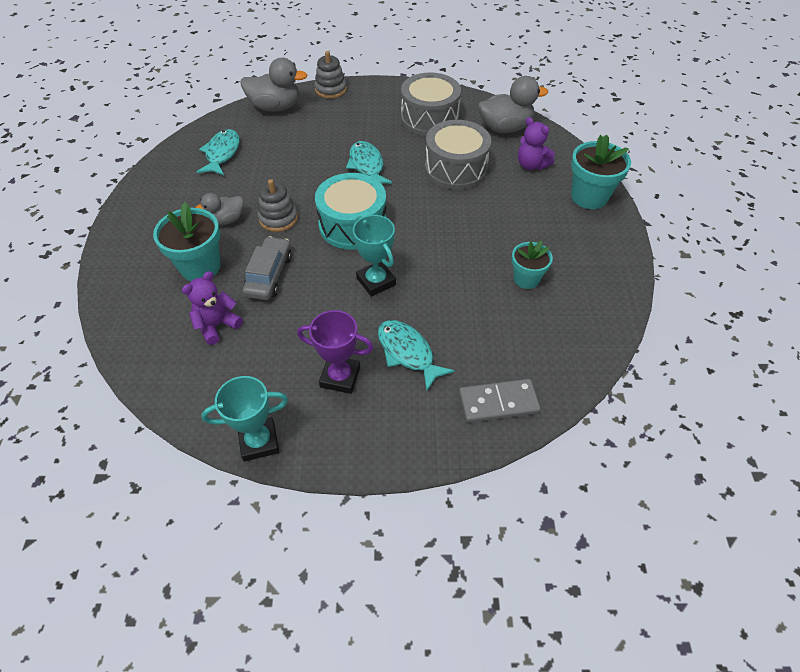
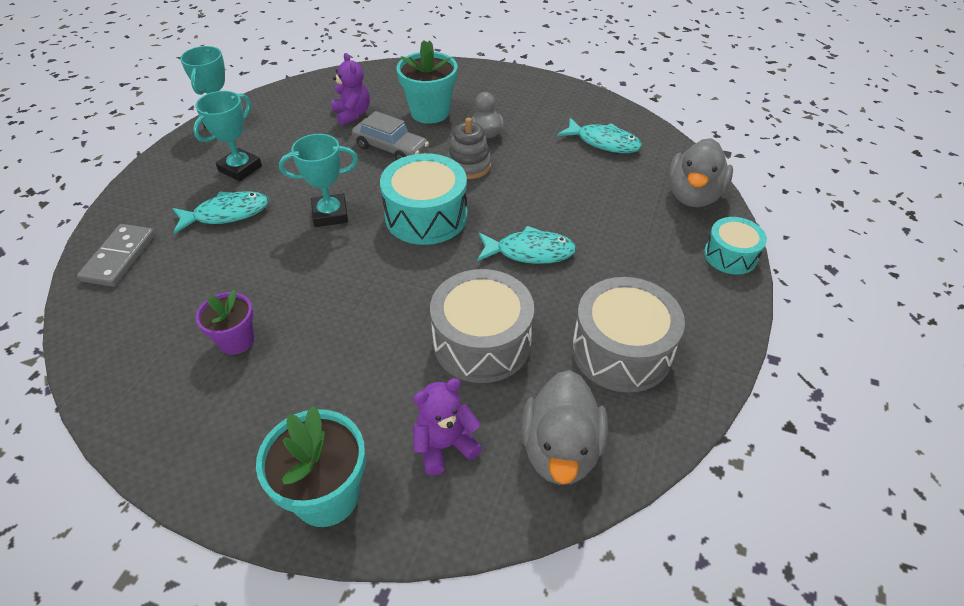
camera: 110 degrees right, 5 degrees down
purple trophy [297,310,373,394] -> turquoise trophy [193,91,262,181]
grey stacking toy [314,51,347,99] -> turquoise drum [704,217,767,275]
turquoise flower pot [512,241,553,289] -> purple flower pot [196,289,254,355]

